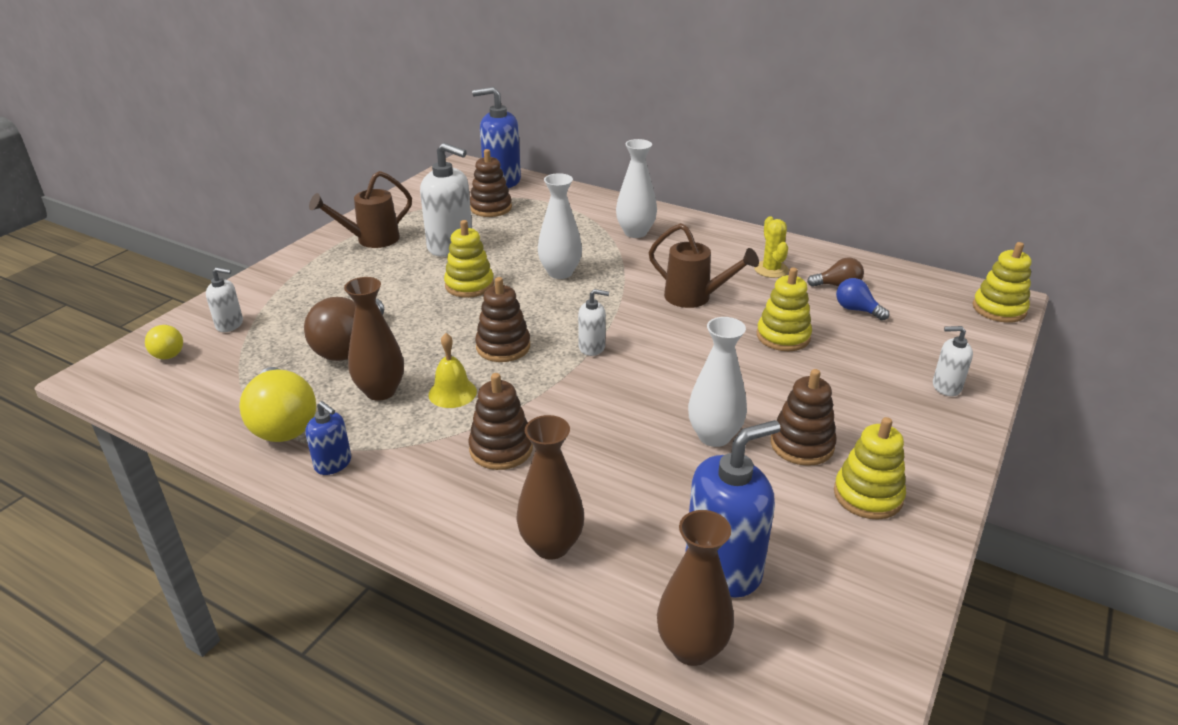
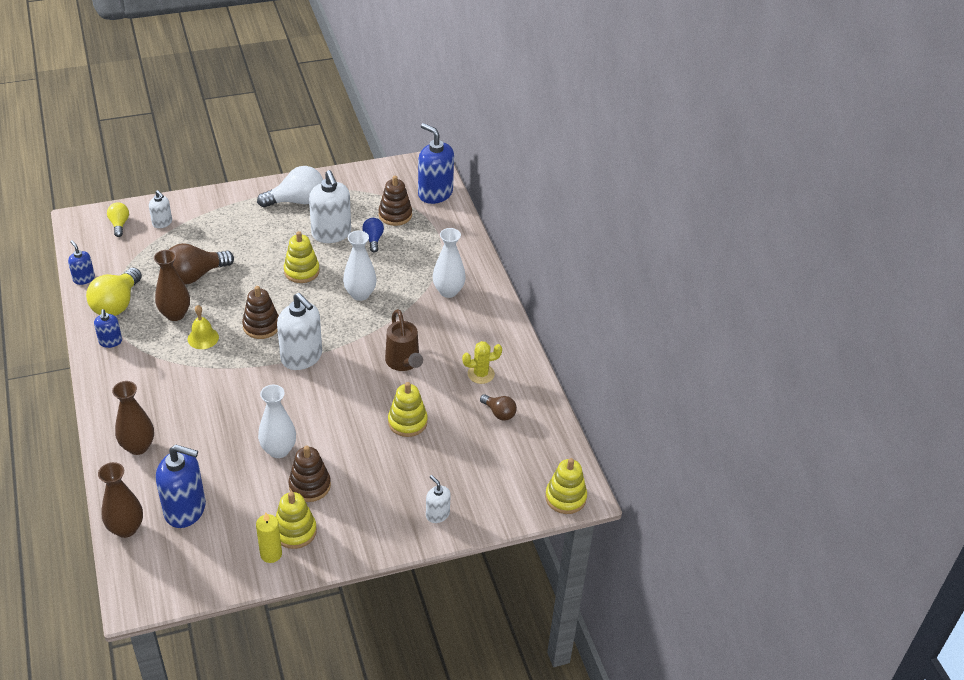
camera: 40 degrees right, 10 degrees up
yellow light bulb [145,325,183,359] -> yellow light bulb turned 150 degrees clockwise [107,202,129,237]
brown watering can [309,171,412,248] -> white light bulb [257,166,323,208]
brown stacking toy [468,373,533,470] -> none
white soap dispenser [578,289,609,356] -> white soap dispenser [277,293,322,370], size x1.92
yellow cactus [754,216,789,278] -> yellow cactus turned 45 degrees clockwise [462,341,502,384]
blue light bulb [836,278,889,321] -> blue light bulb moved to [362,218,384,252]
none -> blue soap dispenser [68,240,95,285]
none -> yellow candle [256,512,282,563]

